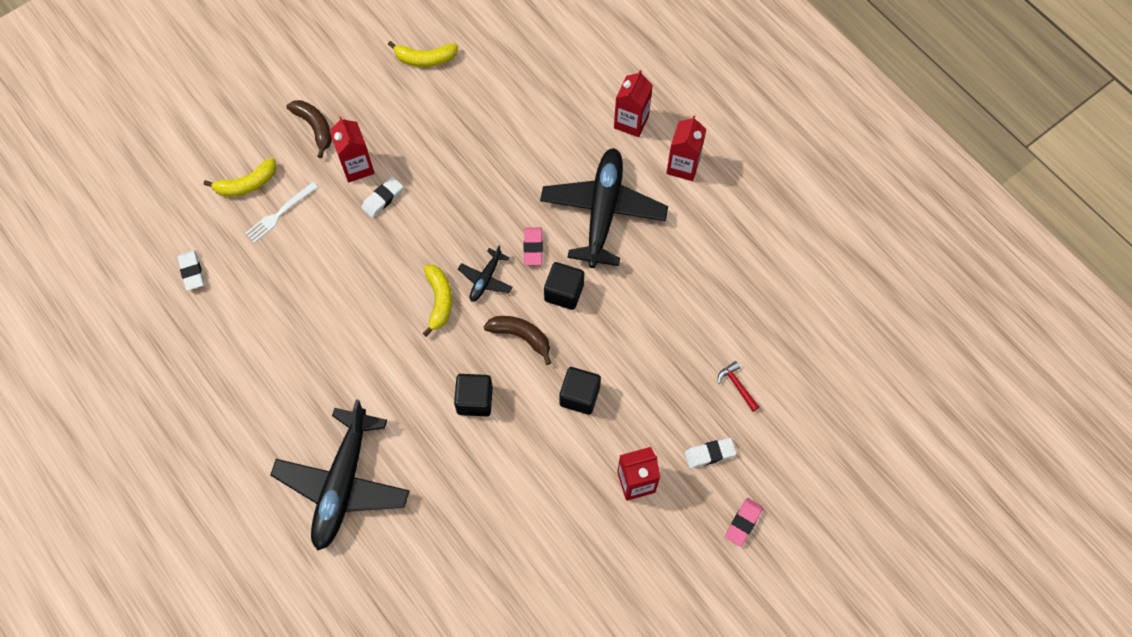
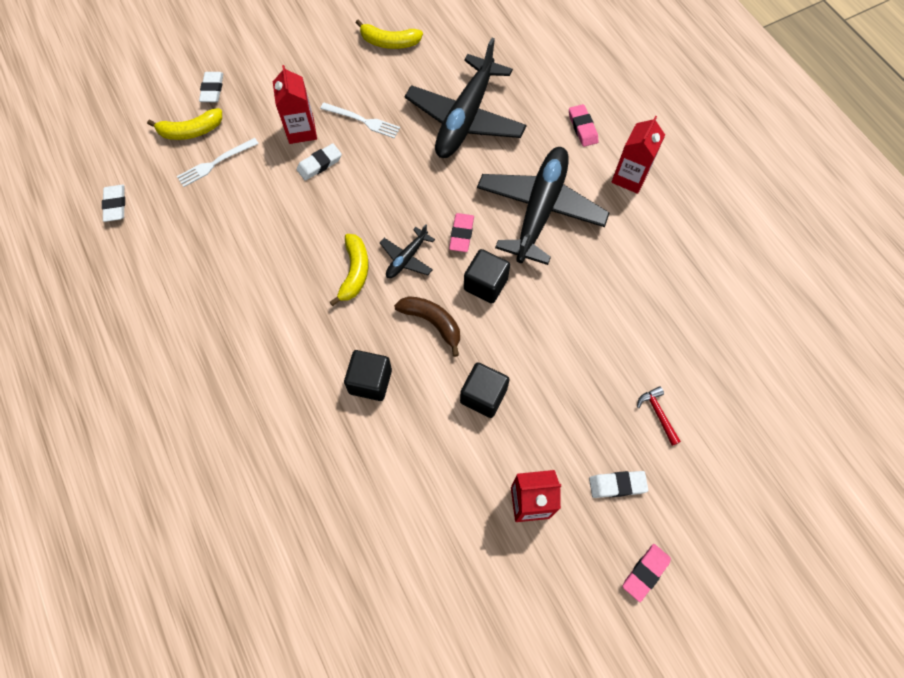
camera: 10 degrees right, 0 degrees up
black plane [270,399,410,550] -> black plane moved to [405,38,527,158]
brown banana [286,100,332,158] -> none
red carton [614,70,653,137] -> pink eraser [569,104,598,147]
none -> white eraser [199,72,223,102]
none -> white fork [320,103,400,139]

